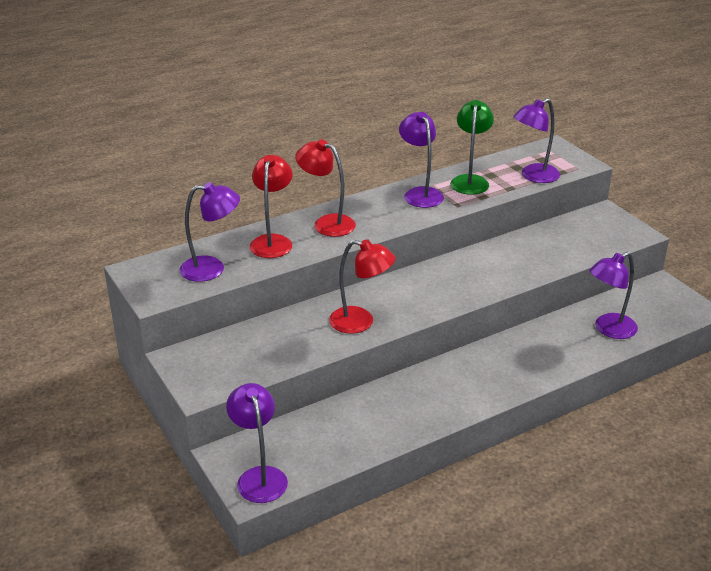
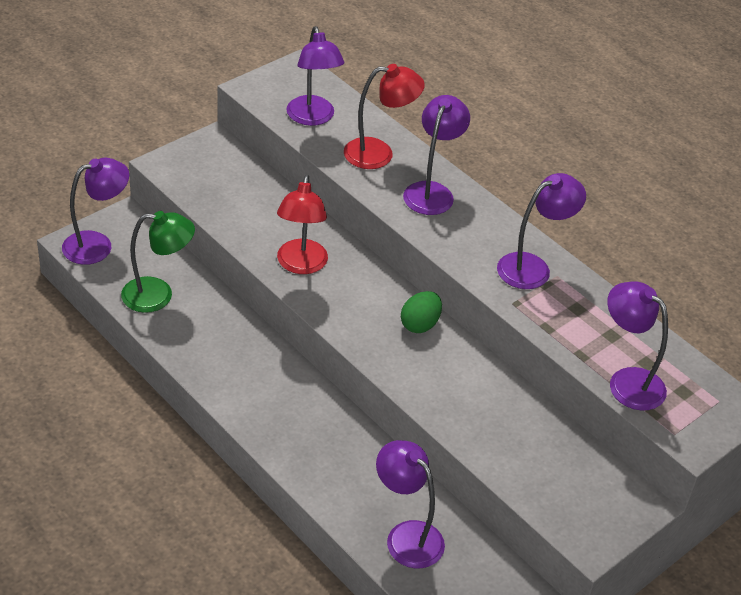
camera: 75 degrees right, 10 degrees up
red lamp [295,139,356,237] -> purple lamp [403,95,470,215]
green lamp [450,100,494,195] -> green lamp moved to [121,211,195,313]
none -> green egg [401,291,442,333]

